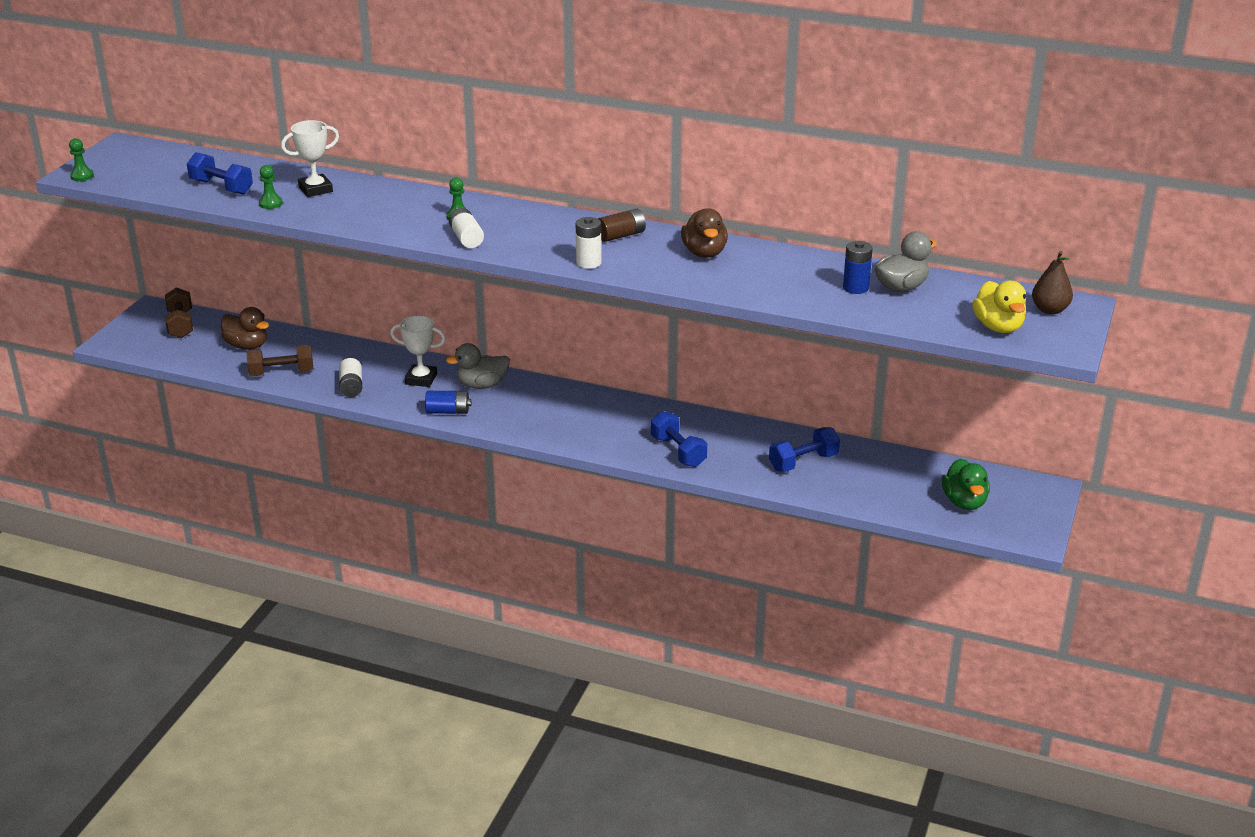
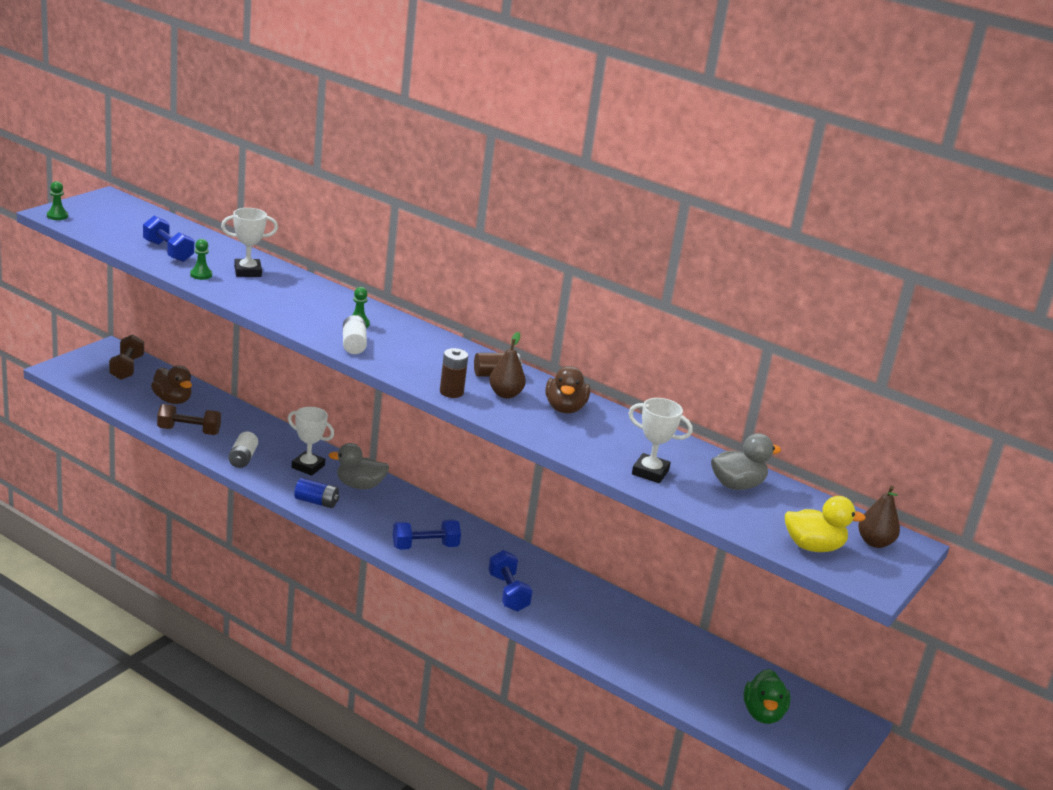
camera: 10 degrees right, 5 degrees down
white battery [576,217,602,269] -> brown battery [440,348,468,398]
blue dumbbell [769,427,840,472] -> blue dumbbell moved to [393,520,461,550]
blue battery [843,241,873,294] -> none
yellow duck [972,280,1026,333] -> yellow duck turned 90 degrees counterclockwise [785,496,866,552]
none -> brown pear [489,332,526,398]
none -> white trophy [628,398,693,483]

